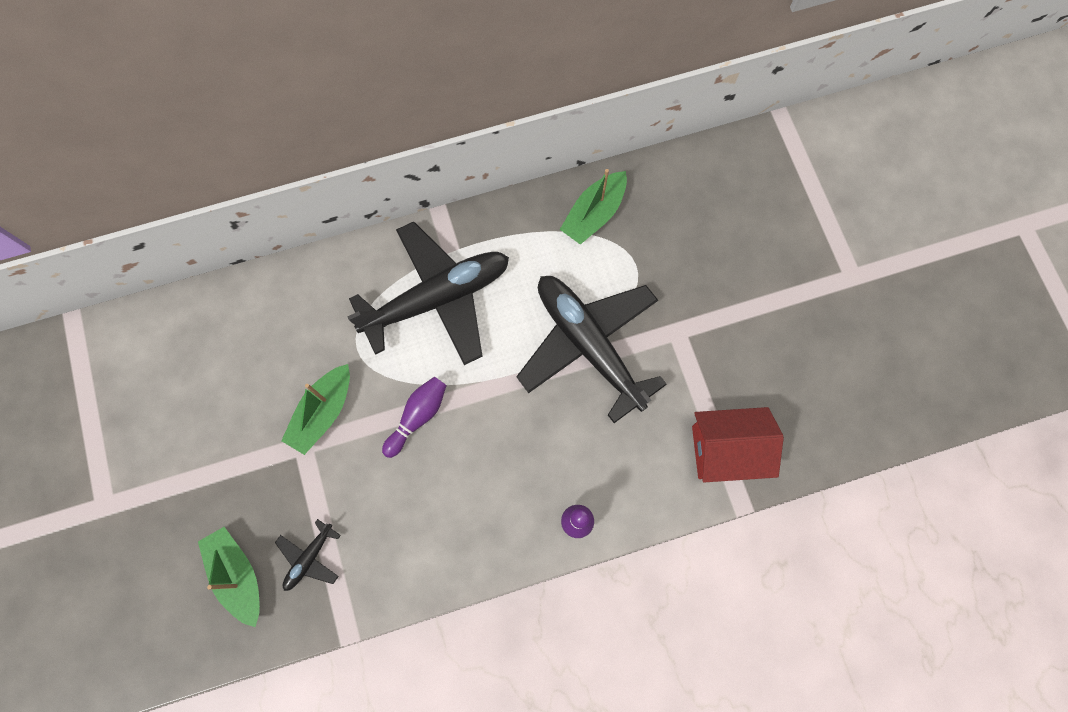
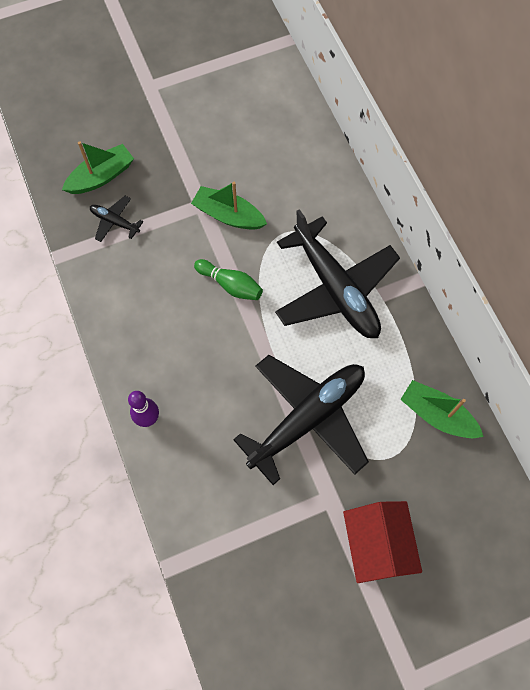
camera: 85 degrees right, 5 degrees down
purple bowling pin [382,376,447,458] -> green bowling pin [194,259,263,300]
red house [692,407,784,482] -> red house moved to [343,501,422,583]

